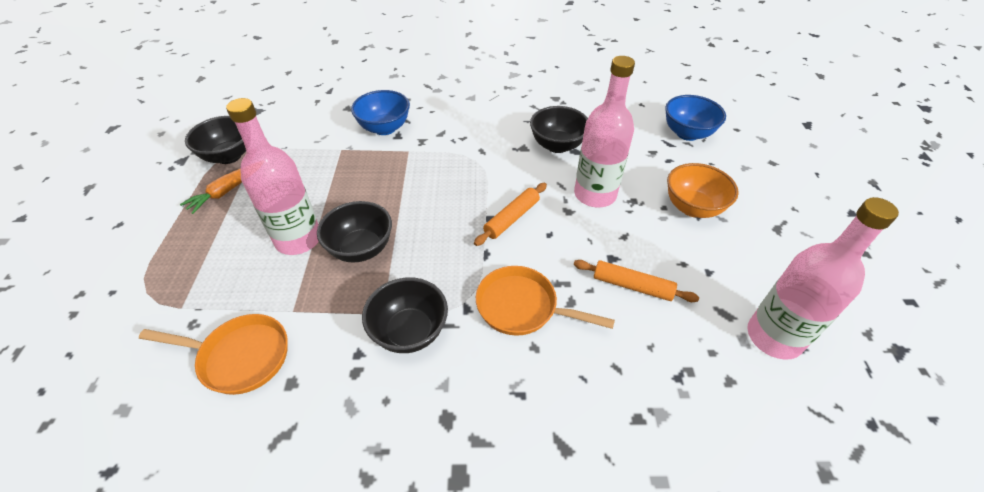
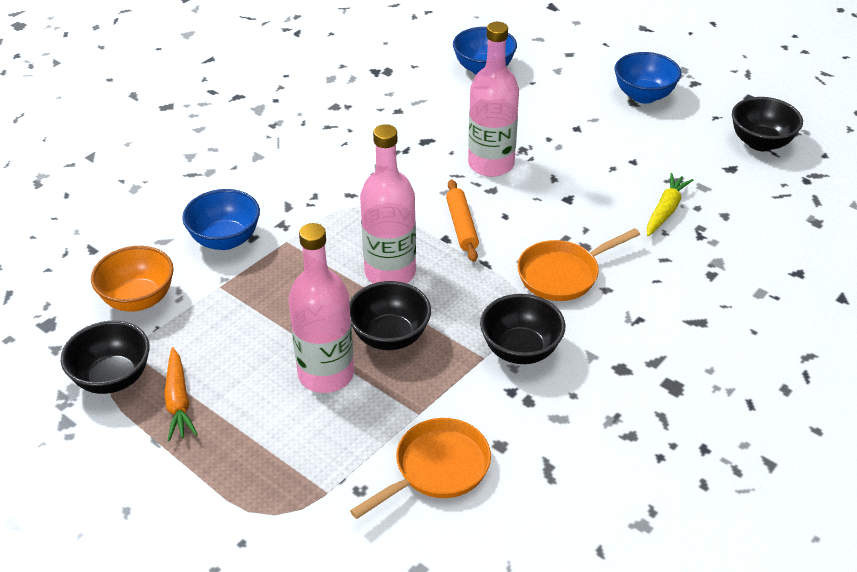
camera: 50 degrees left, 5 degrees down
black bowl [530,106,588,153] -> black bowl moved to [732,97,803,151]
orange rolling pin [574,260,699,302] -> none
orange bowl [667,163,739,218] -> orange bowl moved to [91,246,174,312]
pink bottle [748,197,899,360] -> pink bottle moved to [360,124,416,284]
none -> blue bowl [614,52,681,104]
none -> yellow carrot [647,173,693,236]

